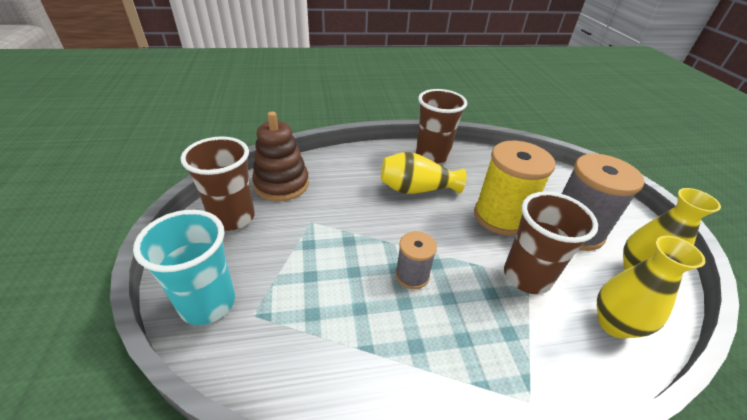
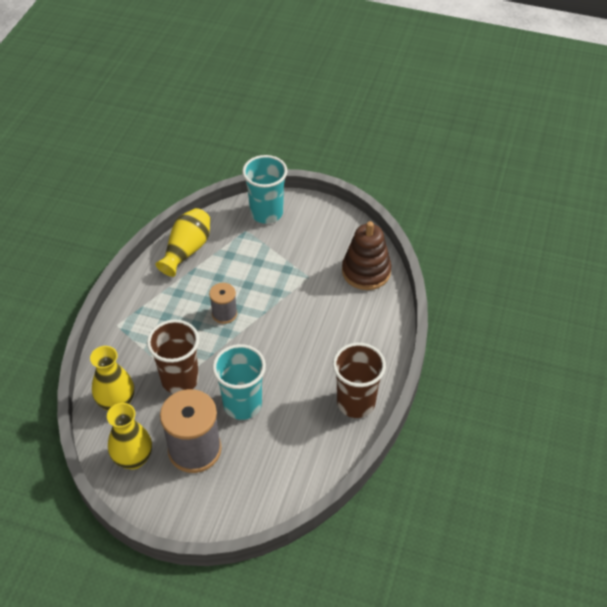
camera: 120 degrees right, 10 degrees up
brown cup [181,136,255,231] -> none
yellow vase [381,152,467,194] -> yellow vase moved to [156,208,210,277]
yellow spool [474,141,555,235] -> turquoise cup [212,344,266,420]

